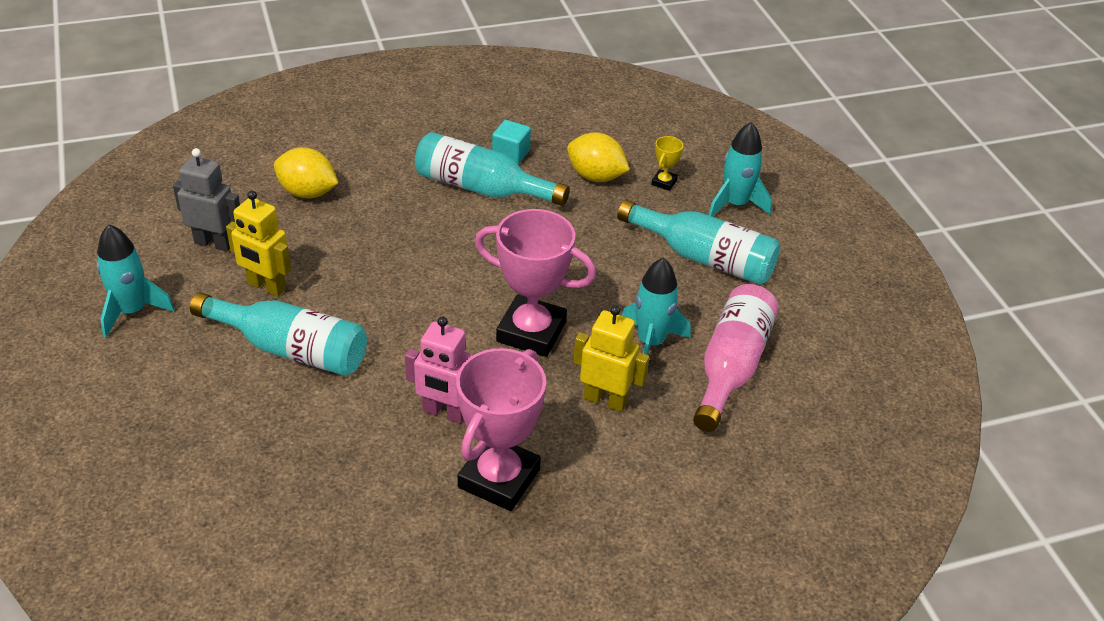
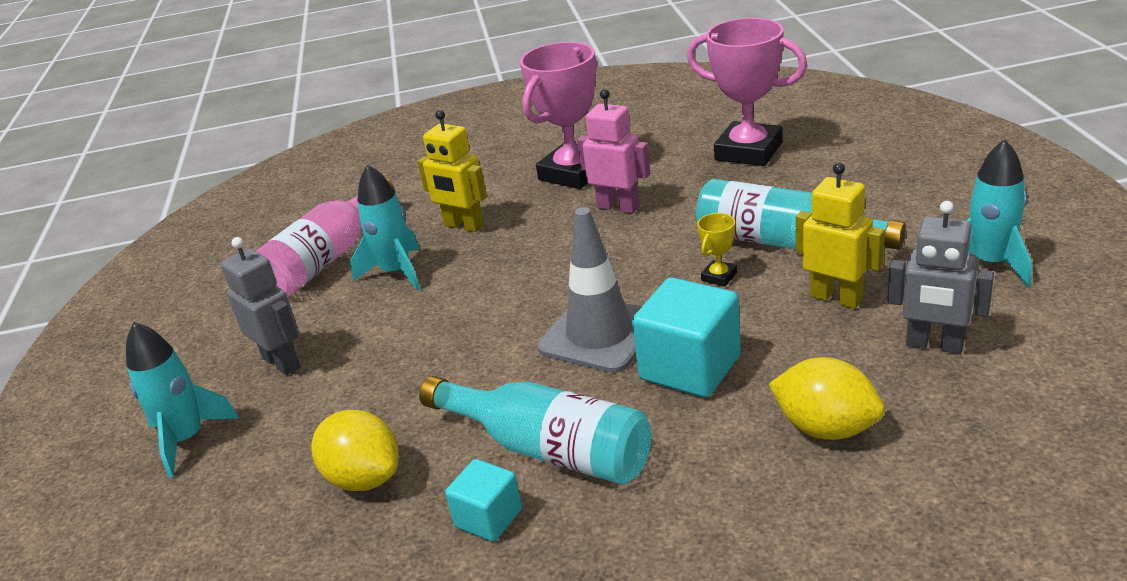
camera: 165 degrees left, 10 degrees down
pink trophy [475,209,596,357] -> pink trophy moved to [687,18,807,166]
turquoise bottle [617,200,780,285] -> grey robot [221,237,300,375]
yellow trophy [651,136,683,191] -> yellow trophy moved to [697,213,737,286]
none -> grey traffic cone [537,207,641,373]
none -> turquoise cube [632,277,741,397]

